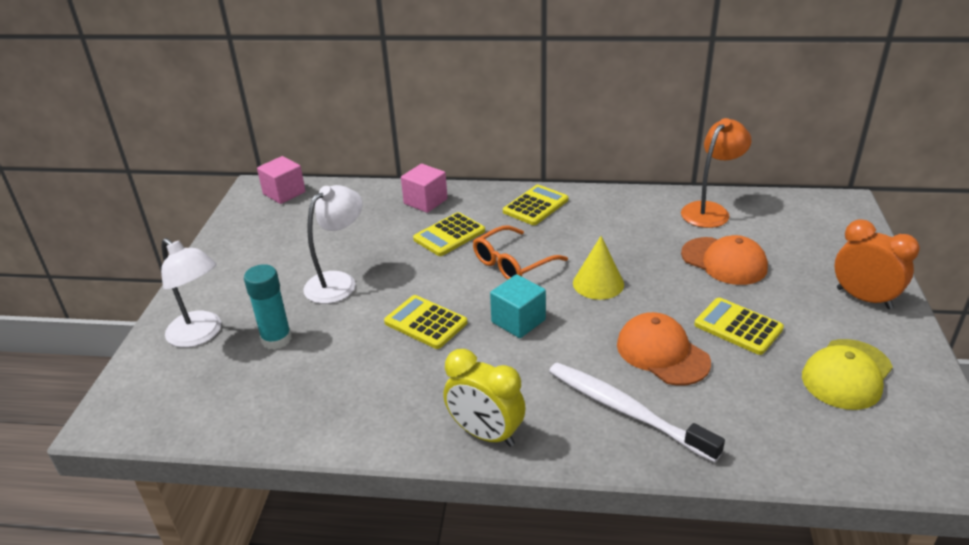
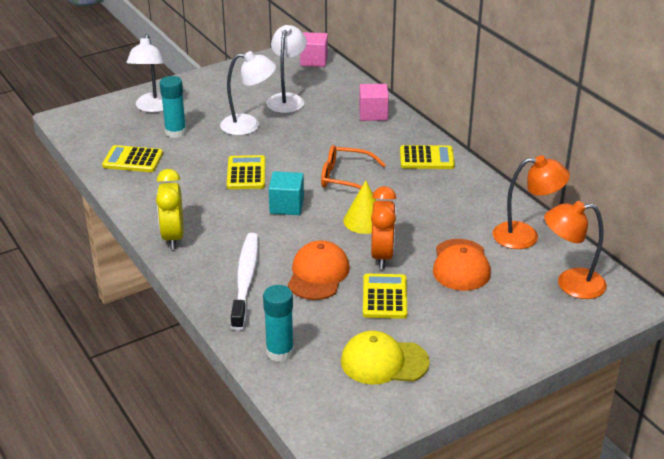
camera: 50 degrees right, 0 degrees up
yellow calculator [413,212,485,256] -> yellow calculator moved to [102,145,163,172]
orange clock [835,219,920,309] -> orange clock moved to [371,186,396,269]
none -> turquoise glue stick [263,285,294,362]
none -> white lamp [266,25,307,113]
none -> orange lamp [544,201,607,299]

